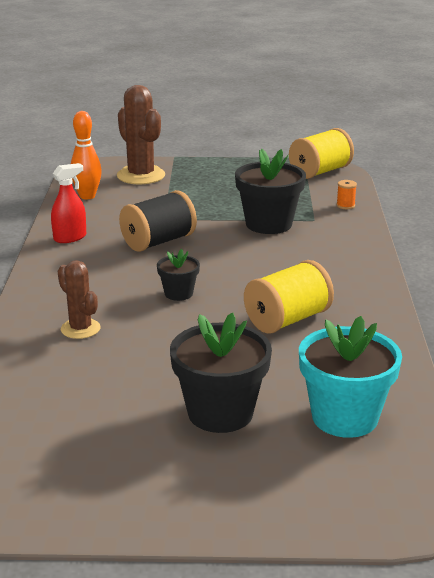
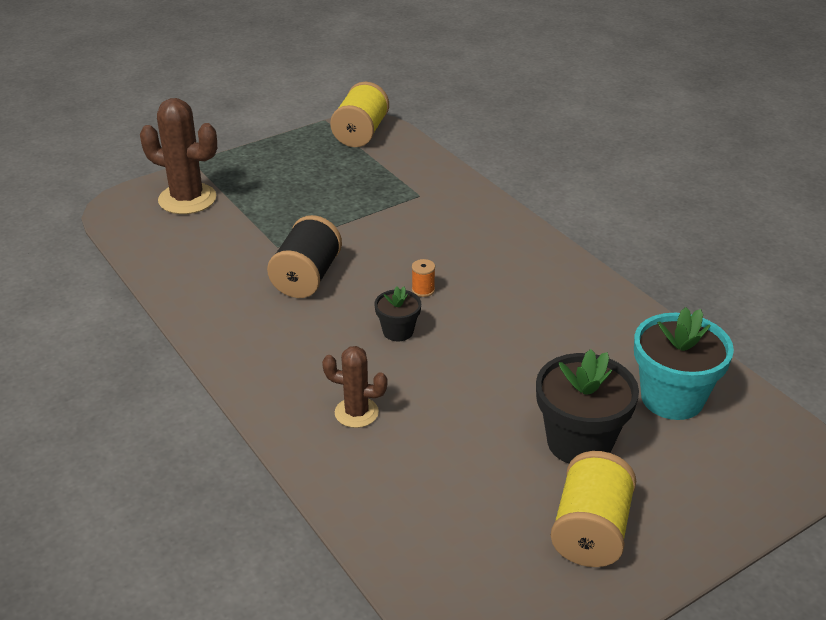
camera: 35 degrees left, 10 degrees up
red spray bottle [51,163,86,243] -> none
orange bowling pin [71,111,102,199] -> none
black flower pot [235,149,306,234] -> none
yellow spool [244,260,334,334] -> yellow spool moved to [551,451,636,567]
orange spool [336,180,357,209] -> orange spool moved to [412,259,435,297]

